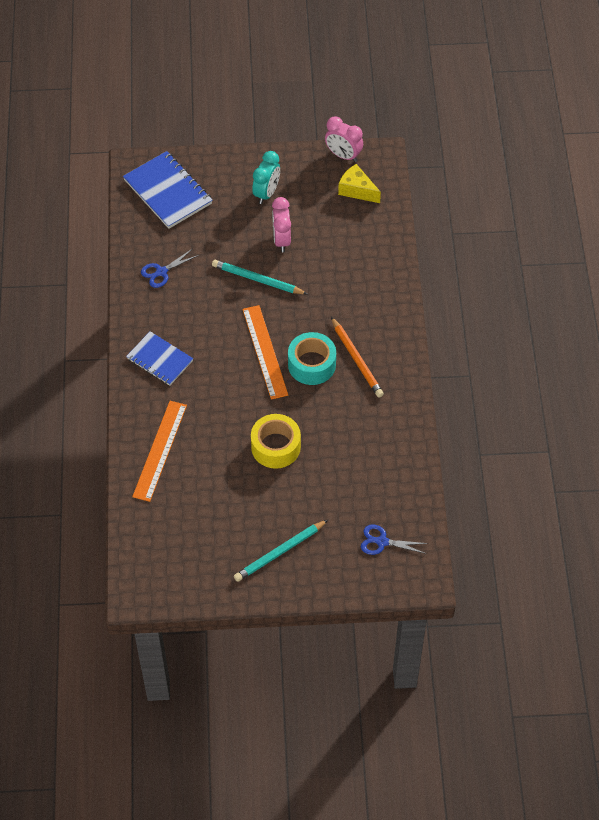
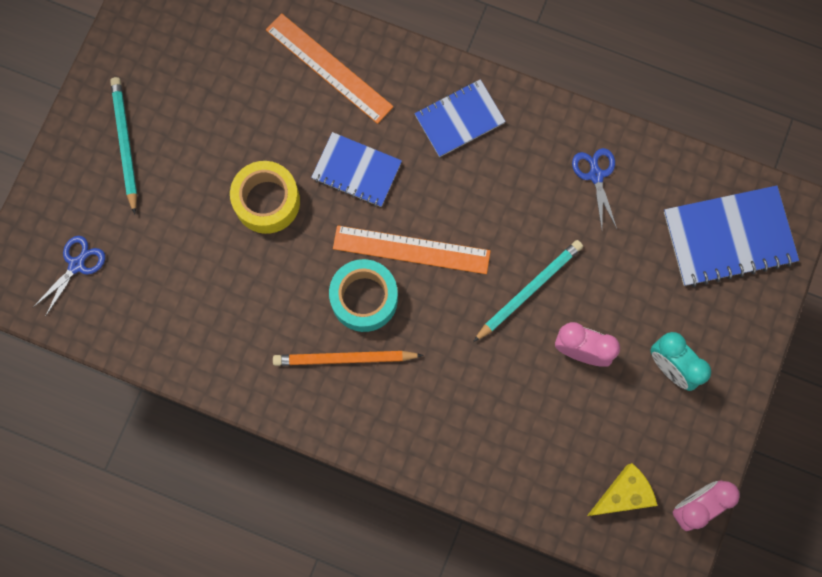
camera: 115 degrees right, 20 degrees up
none -> blue notebook [311,132,402,207]

